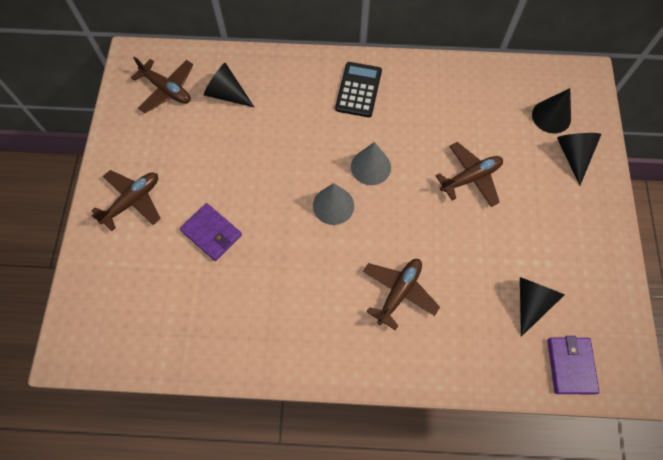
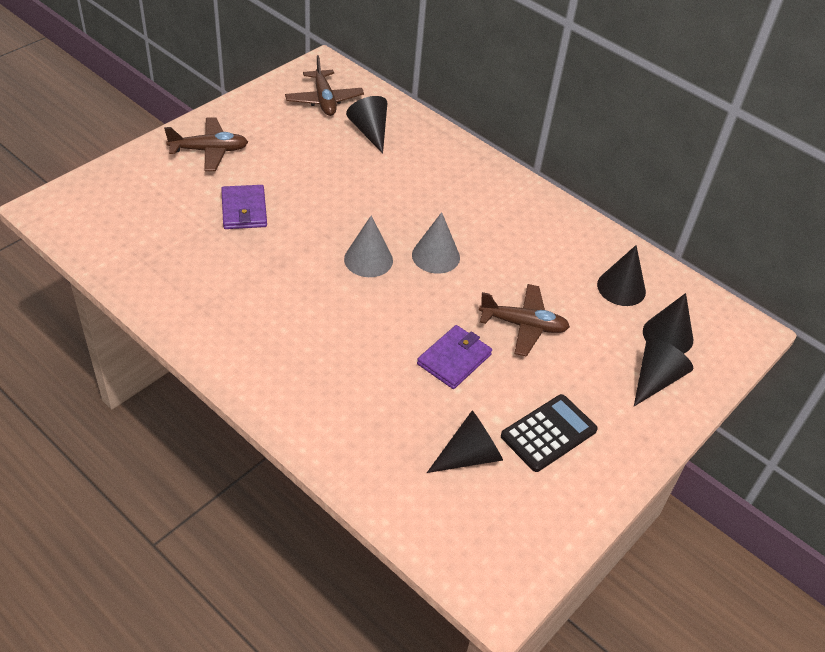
camera: 35 degrees right, 20 degrees down
black calculator [335,62,382,117] -> black calculator moved to [501,394,598,472]
brown plane [363,259,440,330] -> none
purple wallet [547,336,599,394] -> purple wallet moved to [417,325,492,389]
none -> black cone [597,245,646,306]

